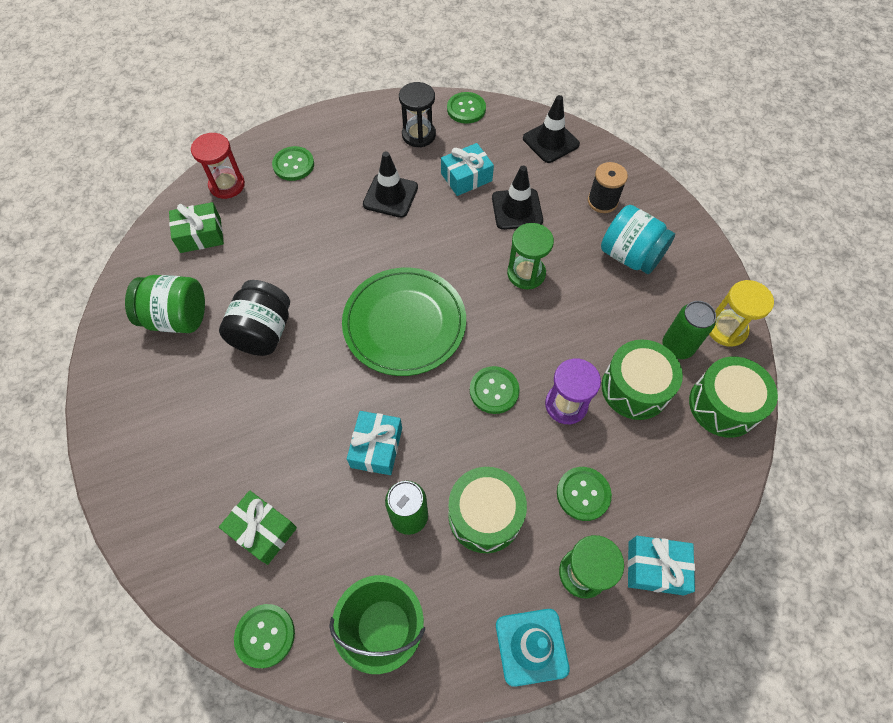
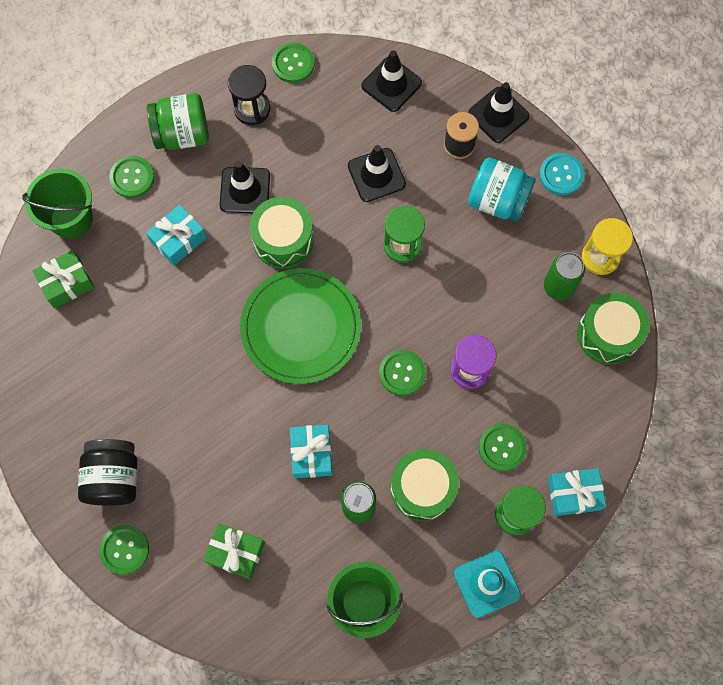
camera: 15 degrees left, 10 degrees up
green jar [125,275,205,333] -> green jar moved to [147,93,209,150]
red hourglass [191,133,245,199] -> green bucket [22,168,93,239]
black jar [219,280,290,356] -> black jar moved to [78,439,137,506]
green button [234,604,295,668] -> green button moved to [99,525,149,575]
turquoise gift [441,143,494,196] -> turquoise gift moved to [146,205,207,266]
green drum [602,339,683,420] -> green drum moved to [249,197,314,269]
none -> black traffic cone [468,82,530,143]
none -> turquoise button [539,153,584,195]

